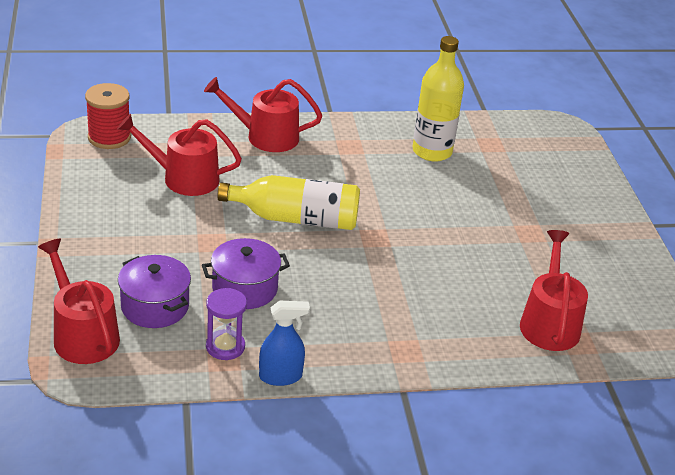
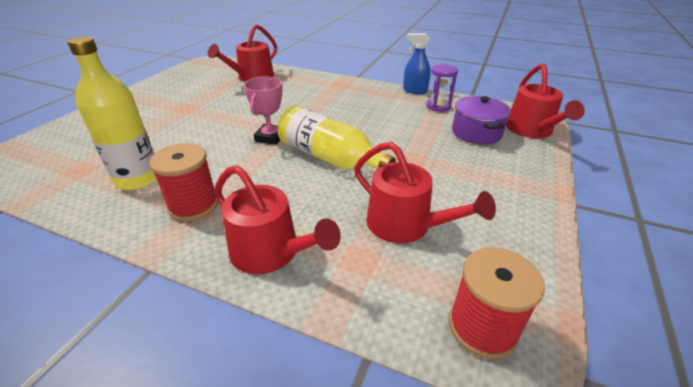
camera: 145 degrees left, 0 degrees up
purple pot [202,238,290,309] -> none
none -> red spool [150,143,218,221]
none -> pink trophy [244,77,282,145]

